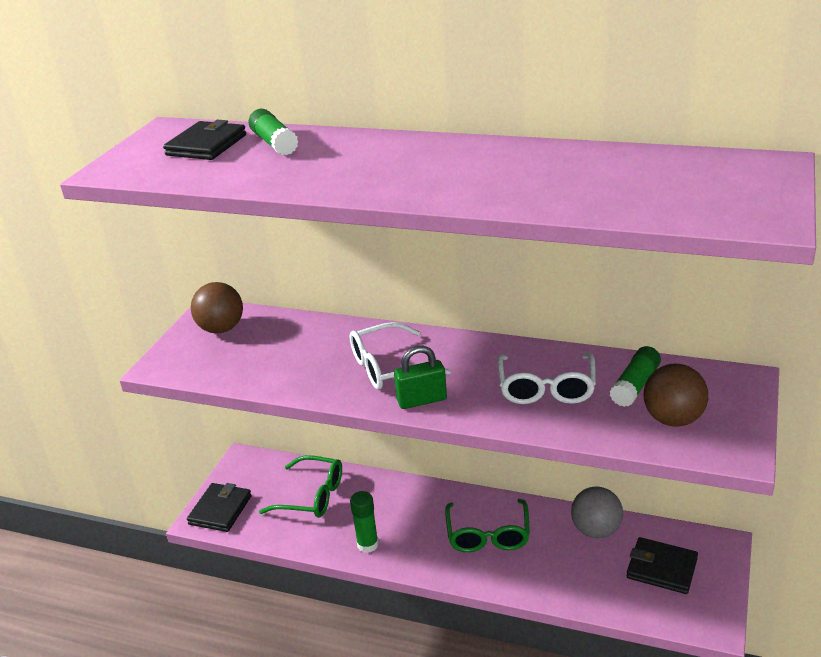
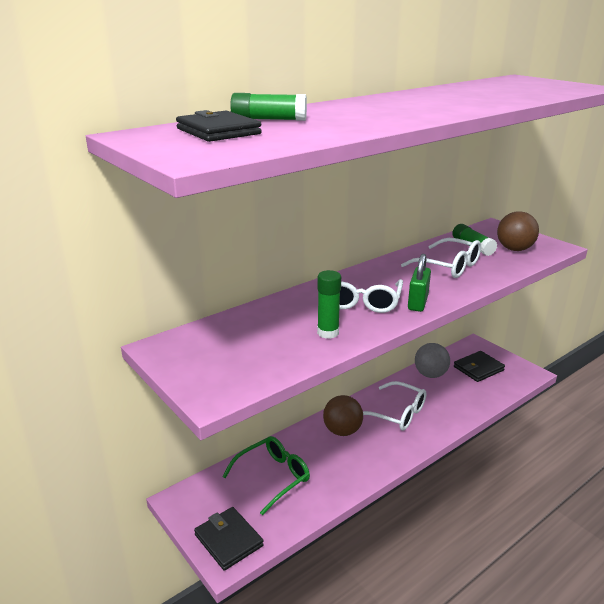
camera: 60 degrees left, 5 degrees down
brown ball [191,282,243,333] -> brown ball moved to [323,395,363,436]
green glue stick [350,491,379,553] -> green glue stick moved to [317,270,341,339]
green glasses [445,499,530,552] -> white glasses [363,381,426,431]

